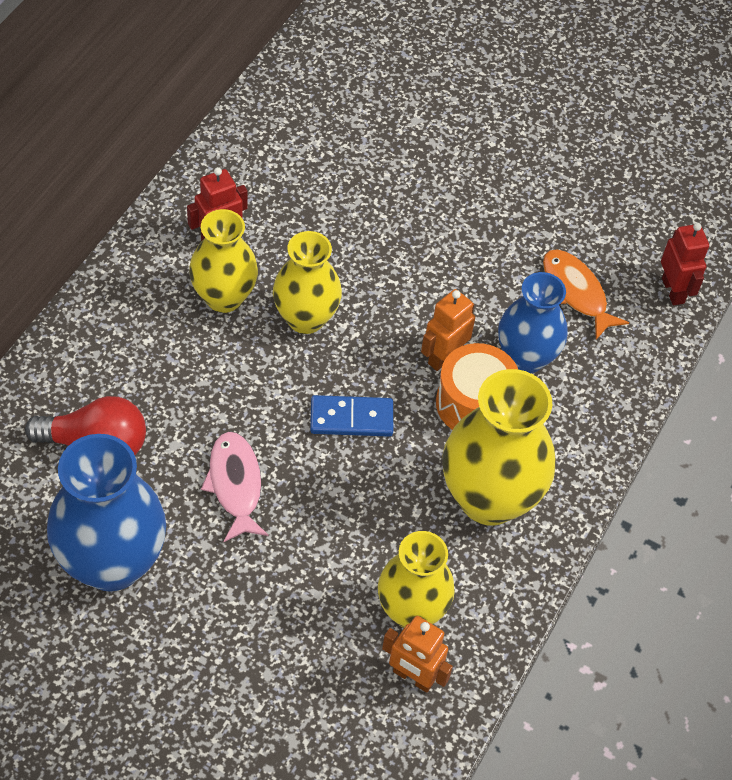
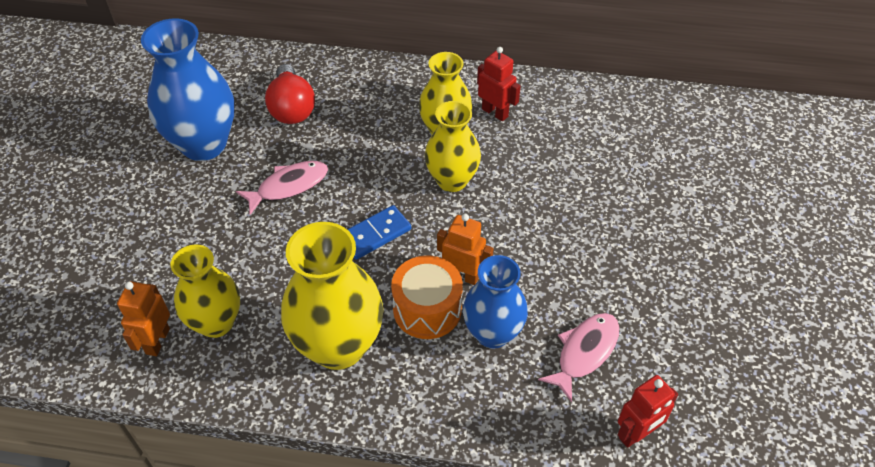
camera: 75 degrees right, 5 degrees down
blue domino [310,395,393,437] -> blue domino turned 75 degrees clockwise [347,205,411,260]
orange fish [543,249,629,340] -> pink fish [538,313,620,402]

